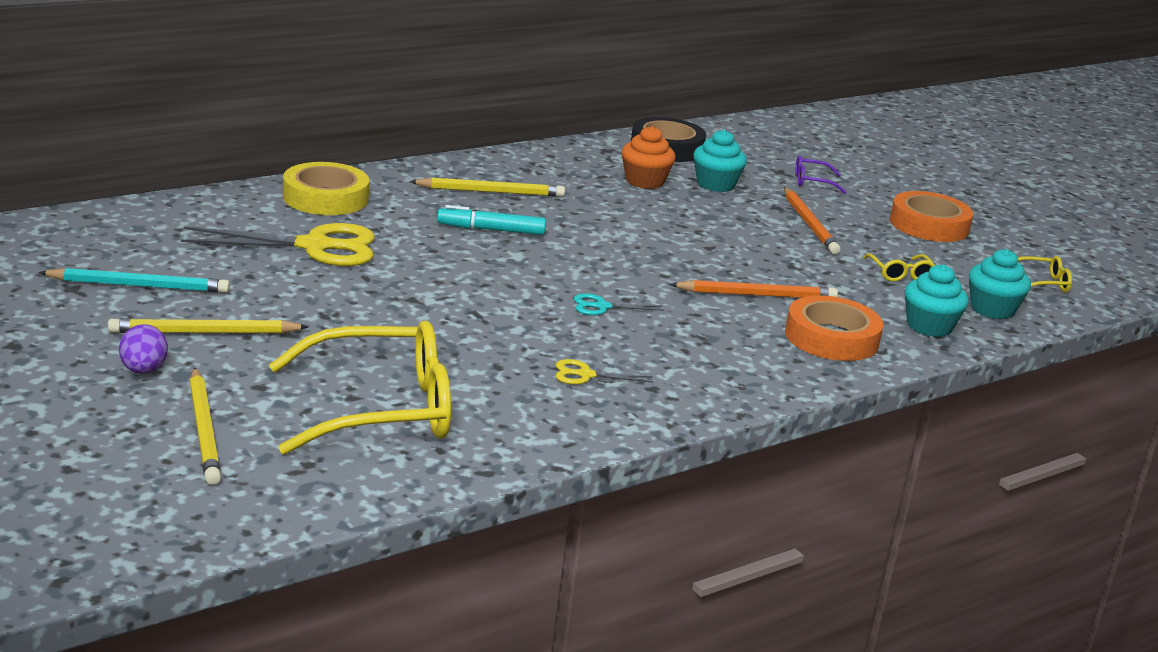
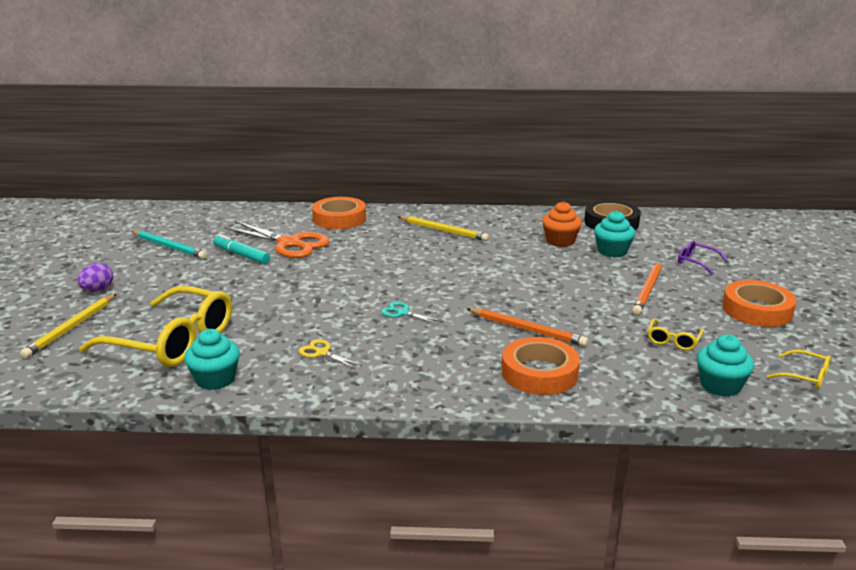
camera: 40 degrees right, 0 degrees up
yellow pencil [108,318,308,334] -> none
yellow scissors [181,223,375,266] -> orange scissors [225,221,330,258]
yellow tape [283,162,370,215] -> orange tape [312,197,366,229]
turquoise marker [437,205,546,235] -> turquoise marker moved to [213,234,270,264]
turquoise cupcake [905,264,969,337] -> turquoise cupcake moved to [184,329,240,390]

